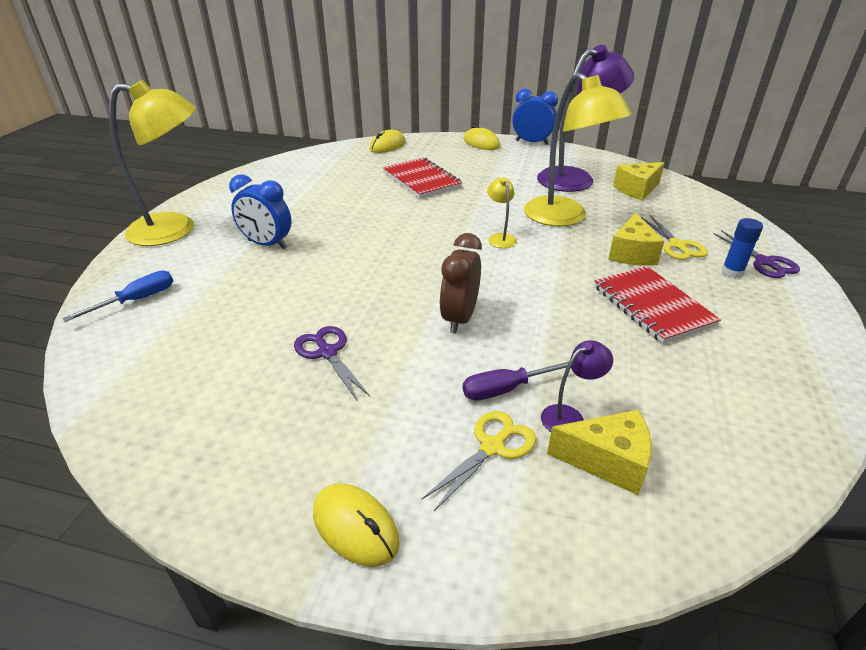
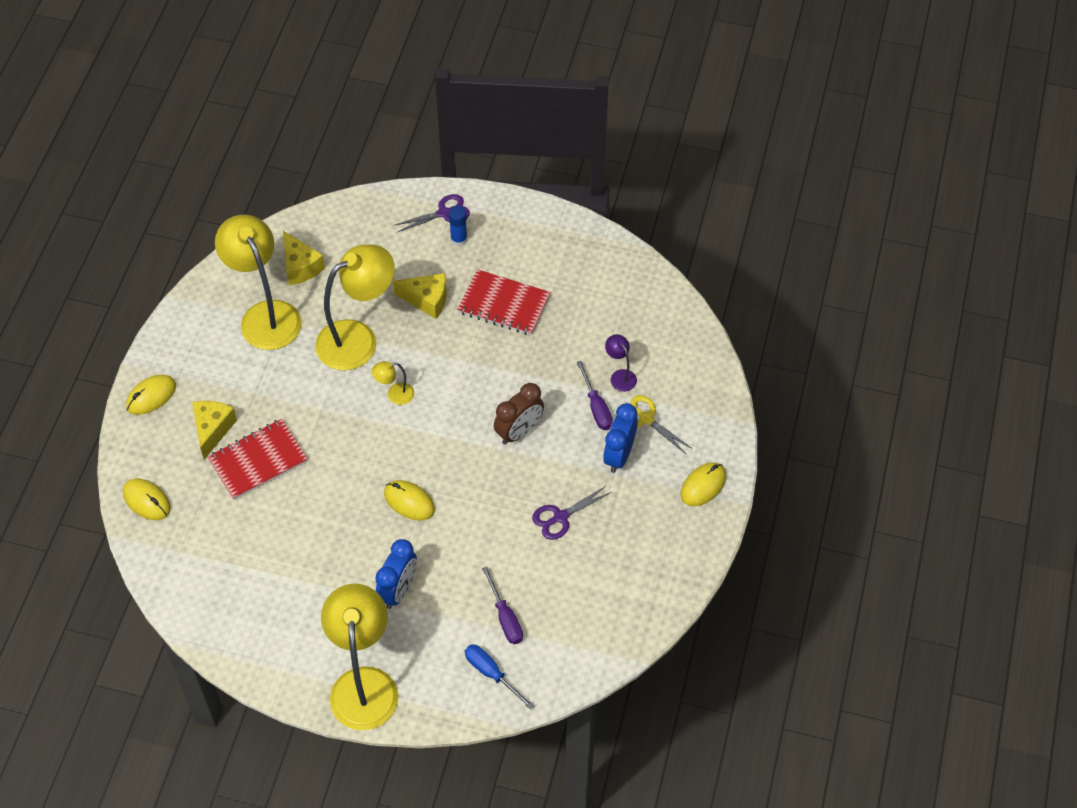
camera: 90 degrees left, 20 degrees up
brown clock [440,233,482,334] -> brown clock turned 60 degrees counterclockwise [494,383,544,445]
blue clock [512,89,558,145] -> blue clock moved to [603,403,638,473]
purple lamp [537,45,634,192] -> yellow lamp [215,215,302,350]
yellow cheese [547,410,652,495] -> yellow cheese moved to [192,401,237,460]
red notebook [594,266,721,344] -> red notebook turned 45 degrees clockwise [457,269,551,335]
yellow scissors [641,215,708,260] -> none
none -> yellow mouse [384,480,435,521]
none -> purple screwdriver [482,567,523,644]

